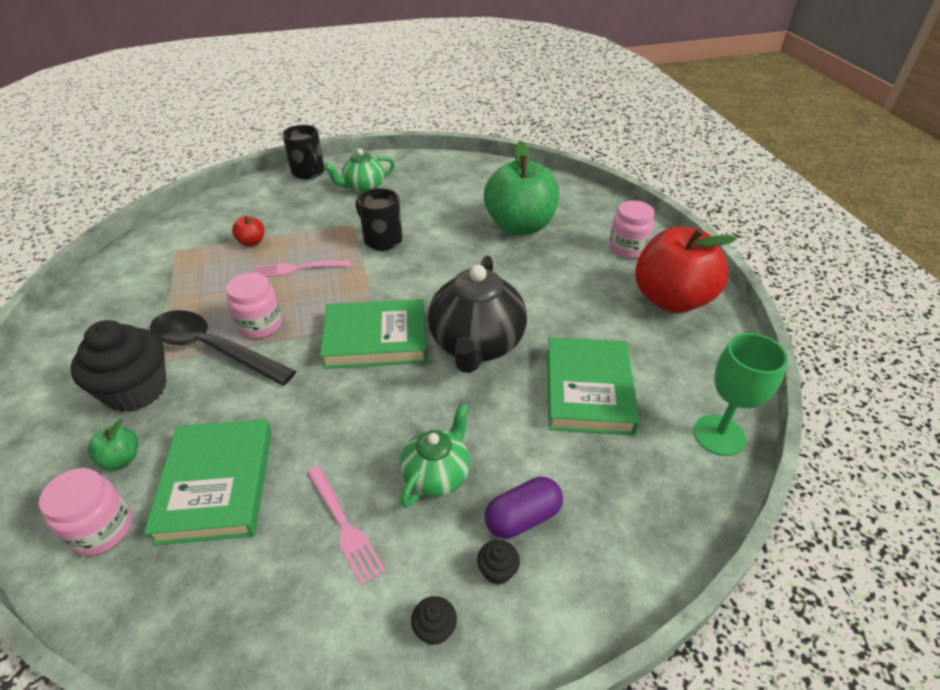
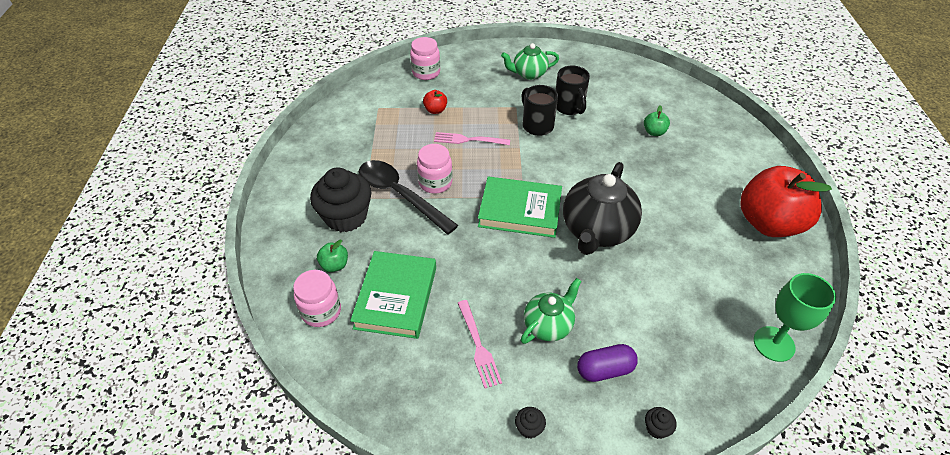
camera: 15 degrees right, 5 degrees up
black mug [282,125,325,179] -> black mug moved to [556,66,590,115]
black cupcake [477,540,520,585] -> black cupcake moved to [645,407,677,439]
green apple [484,141,559,235] -> green apple [644,105,670,136], size x0.40
green book [547,337,640,435] -> none
pink jar [609,200,654,258] -> pink jar moved to [410,37,440,80]

